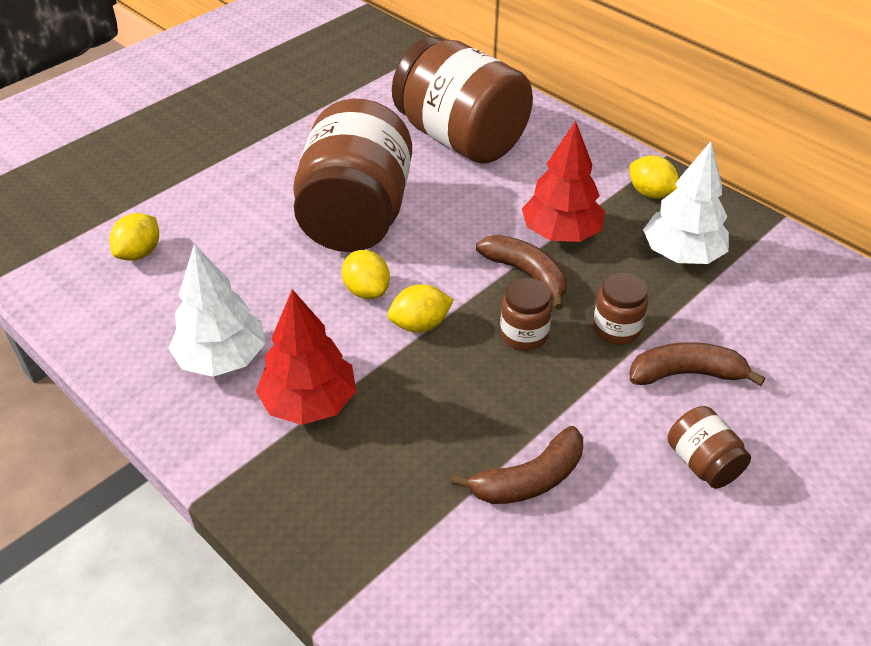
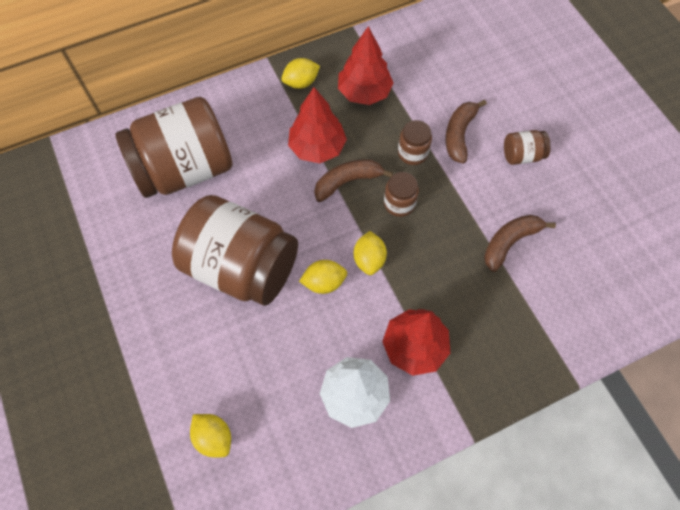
camera: 70 degrees left, 20 degrees up
brown banana [451,426,583,504] -> brown banana turned 120 degrees counterclockwise [484,215,556,272]
white tree [643,141,729,264] -> red tree [338,26,394,105]

